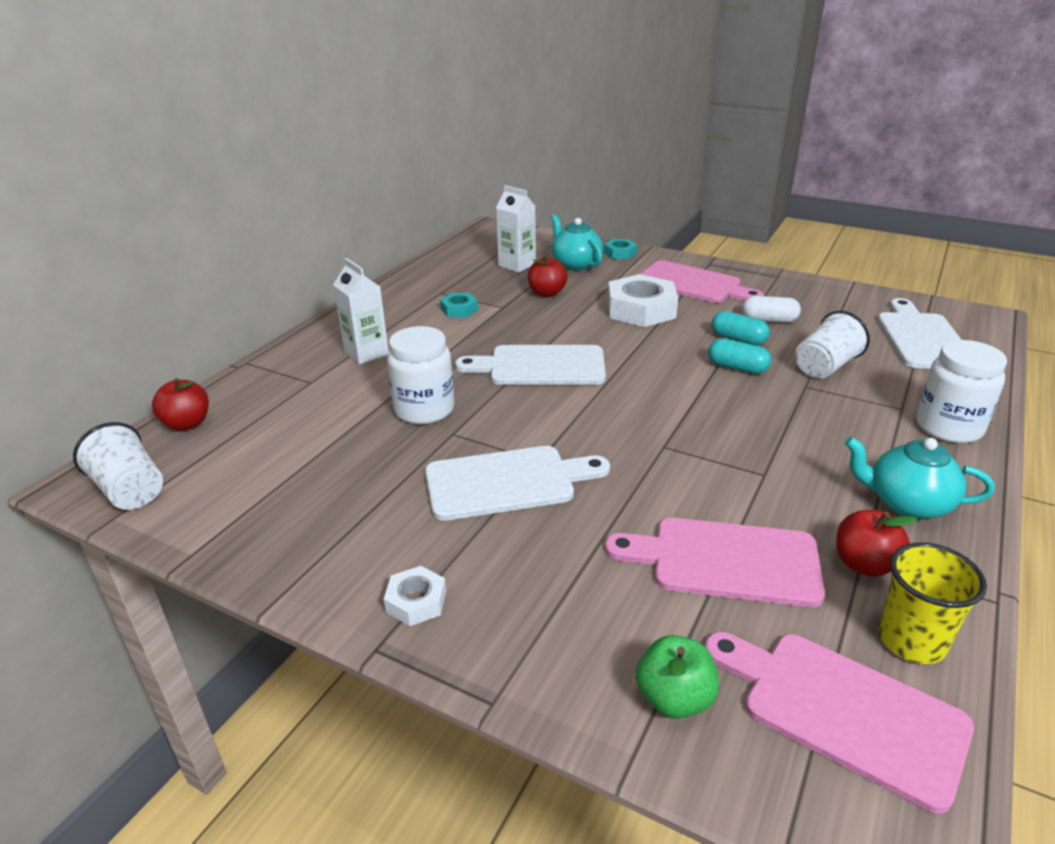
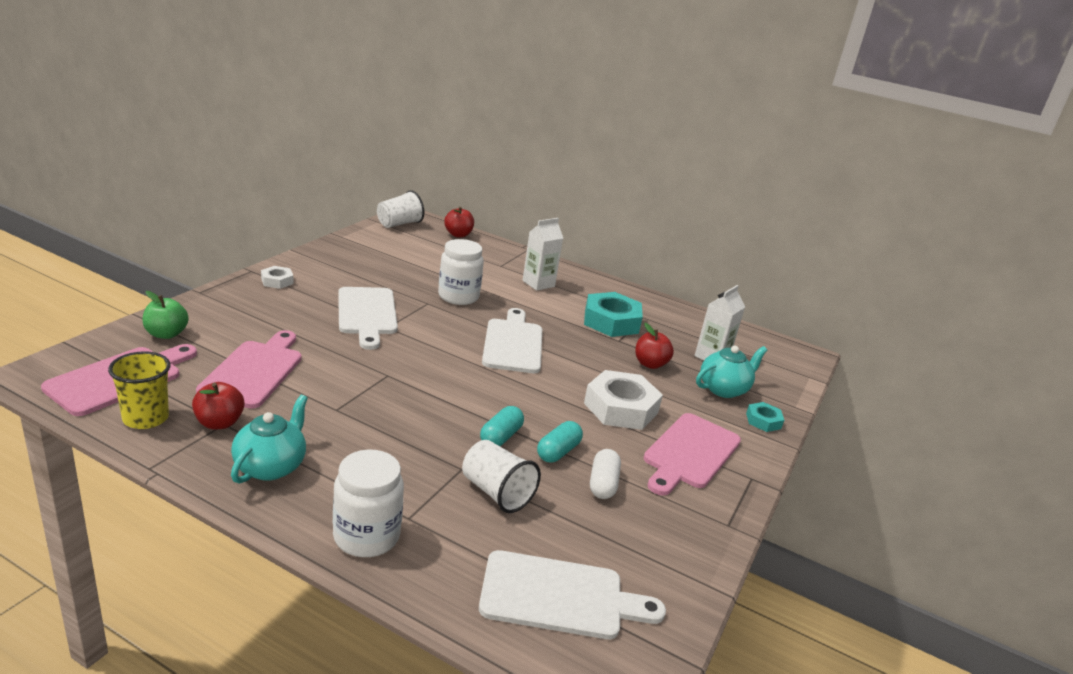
camera: 85 degrees right, 5 degrees down
turquoise nut [440,293,478,318] -> turquoise nut [584,292,643,337], size x1.98

